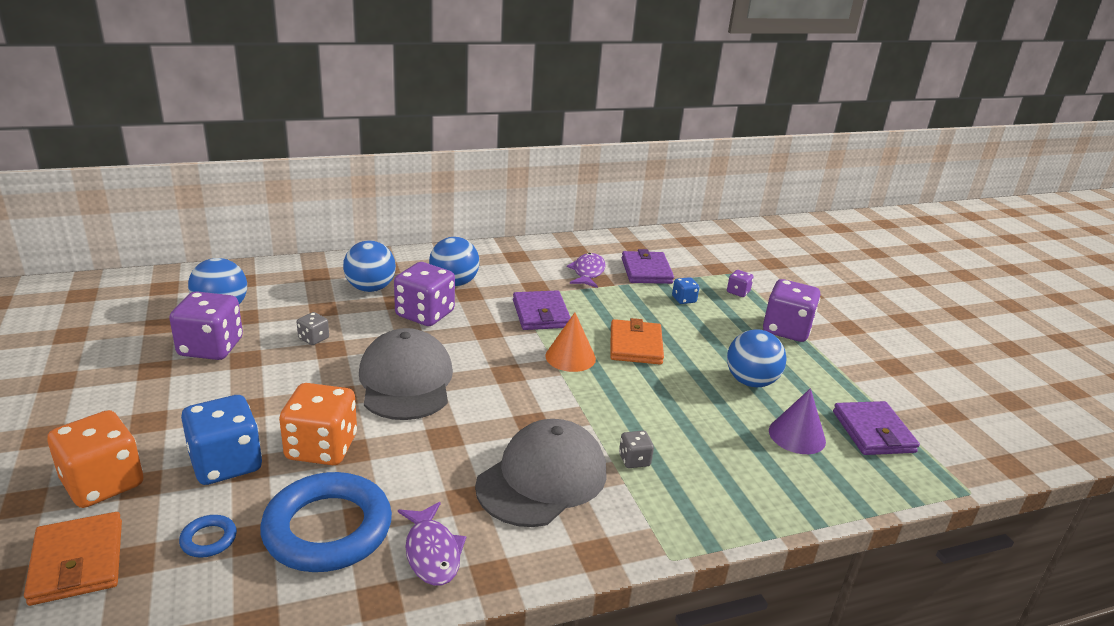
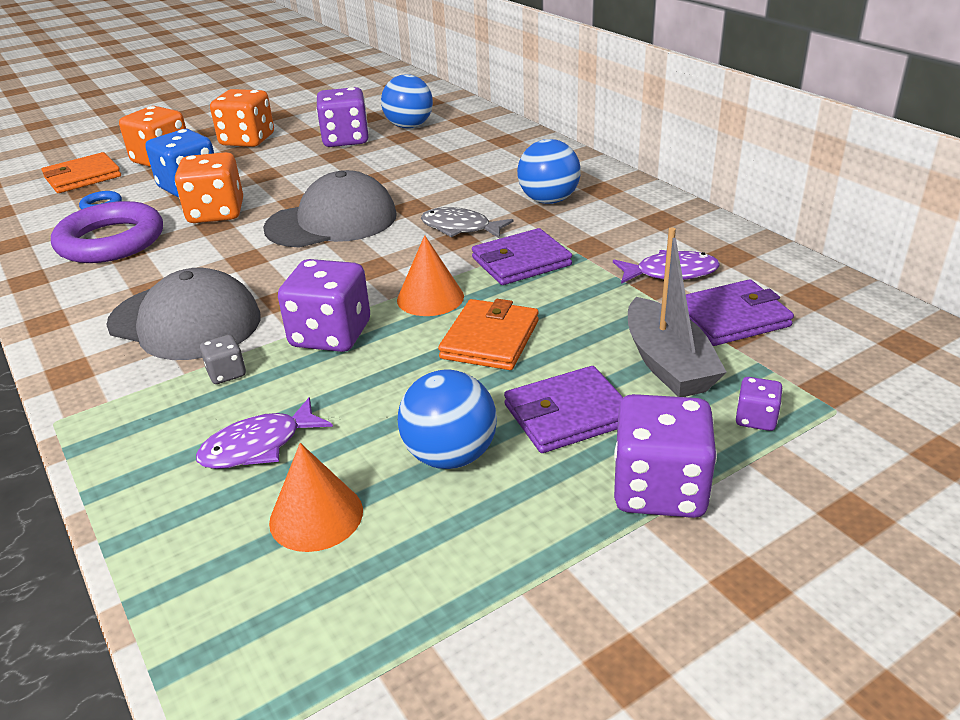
camera: 80 degrees right, 5 degrees up
blue ring [260,472,392,572] -> purple ring [51,201,163,263]
grey dice [297,312,329,345] -> none
blue ball [343,241,396,292] -> none
purple dice [394,262,455,326] -> purple dice moved to [278,259,370,352]
purple fish [398,502,466,586] -> purple fish moved to [196,397,333,469]
orange wallet [610,318,664,365] -> orange wallet turned 60 degrees counterclockwise [438,299,539,370]
blue dice [672,277,700,304] -> grey boat [628,227,727,397]
purple cone [769,388,826,454] -> orange cone [269,443,363,552]
purple wallet [833,401,920,455] -> purple wallet moved to [504,366,624,453]
none -> orange dice [210,89,274,147]
none -> grey fish [421,207,514,239]

